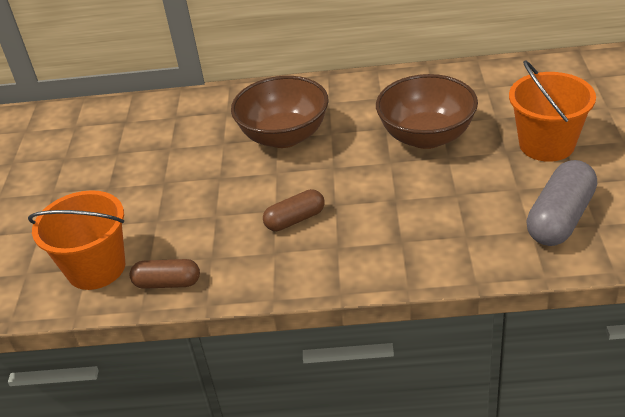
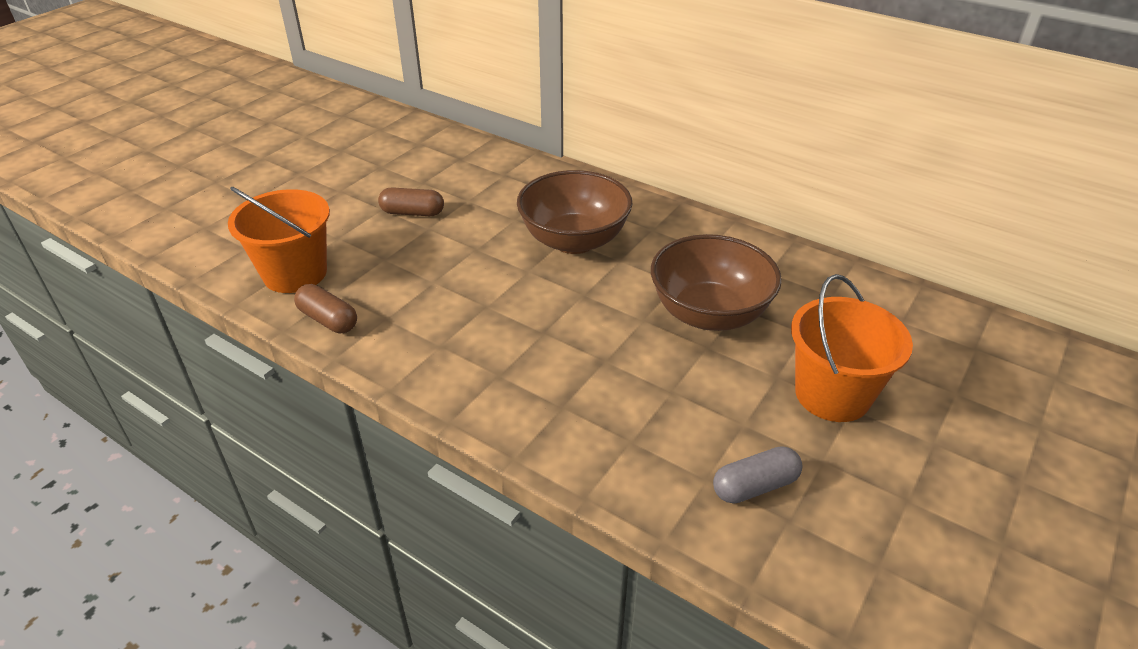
camera: 30 degrees right, 0 degrees up
brown capsule [263,189,325,231] -> brown capsule moved to [378,187,444,216]
grey capsule [526,160,597,246] -> grey capsule [713,446,803,504], size x0.62

